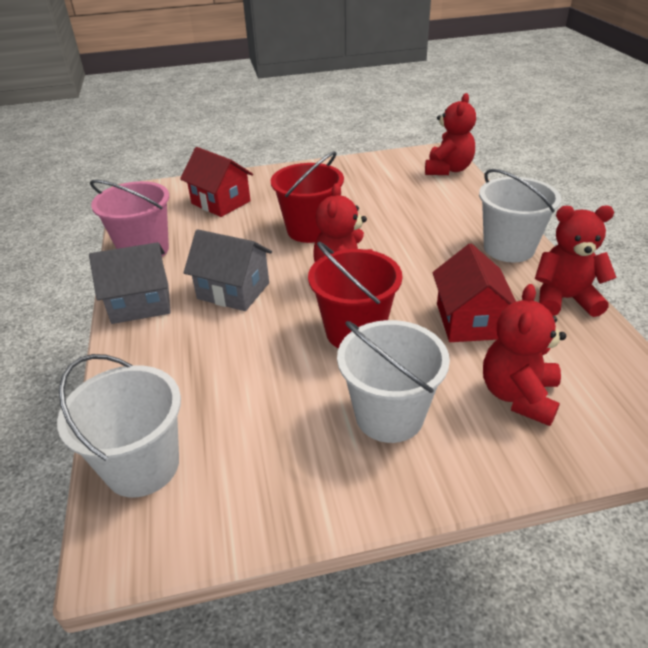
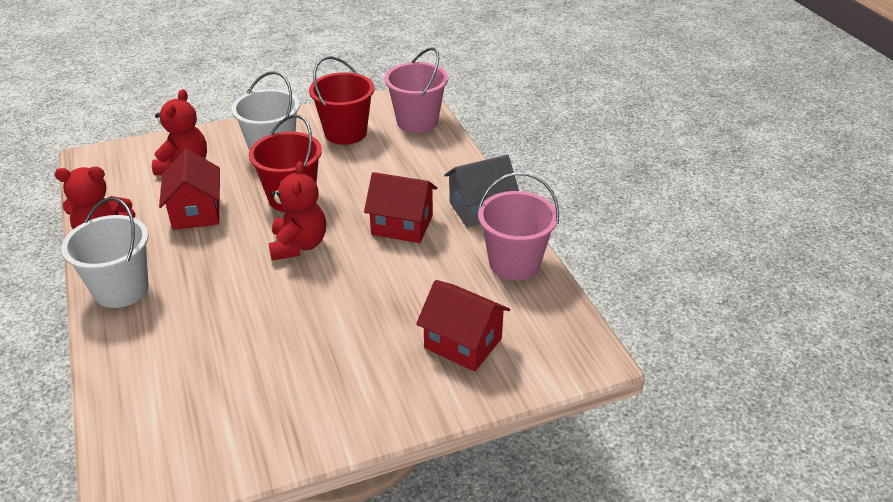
camera: 170 degrees right, 0 degrees up
white bucket [57,354,181,498] -> pink bucket [384,47,448,133]
grey house [184,229,272,311] -> red house [364,172,437,243]
red bucket [271,151,344,243] -> red bucket moved to [309,56,374,145]
red teddy bear [425,93,476,175] -> none

